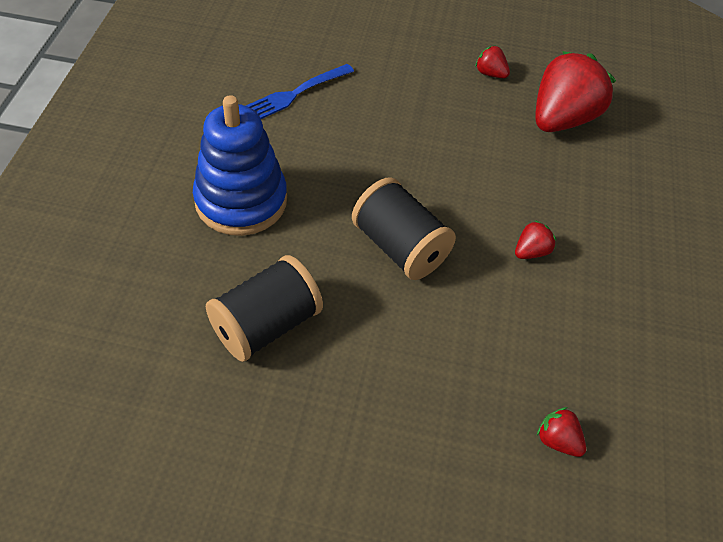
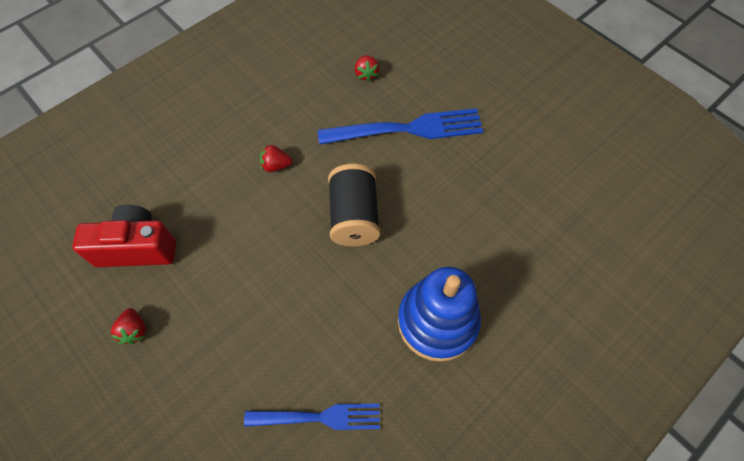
camera: 140 degrees left, 10 degrees up
black spool [206,255,323,362] -> none
red strawberry [535,51,616,132] -> red camera [72,205,176,267]
none -> blue fork [318,108,483,145]

